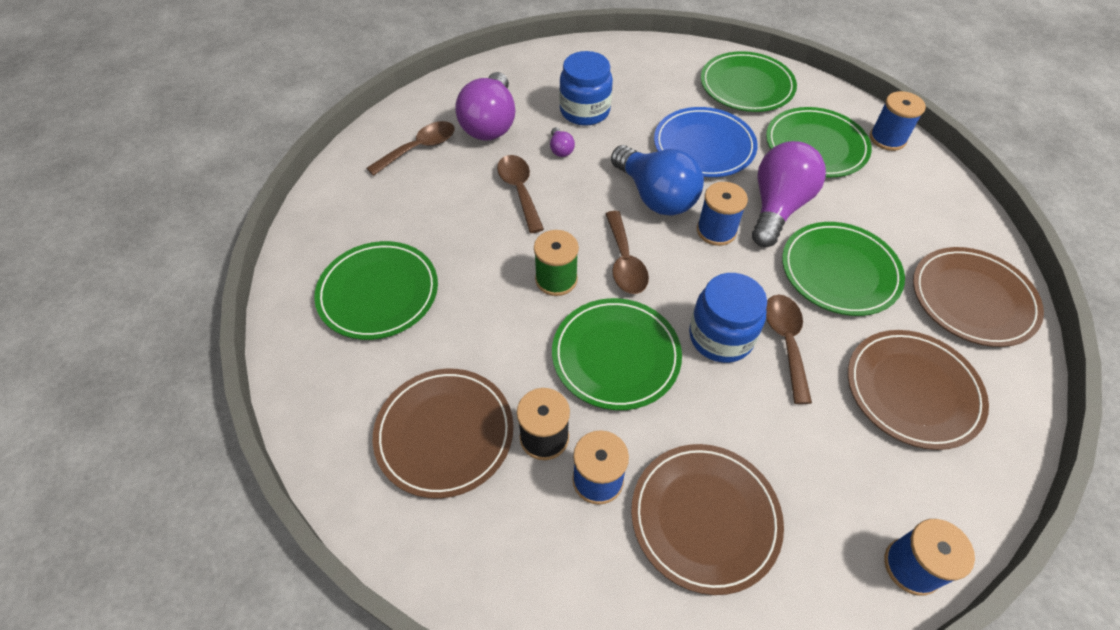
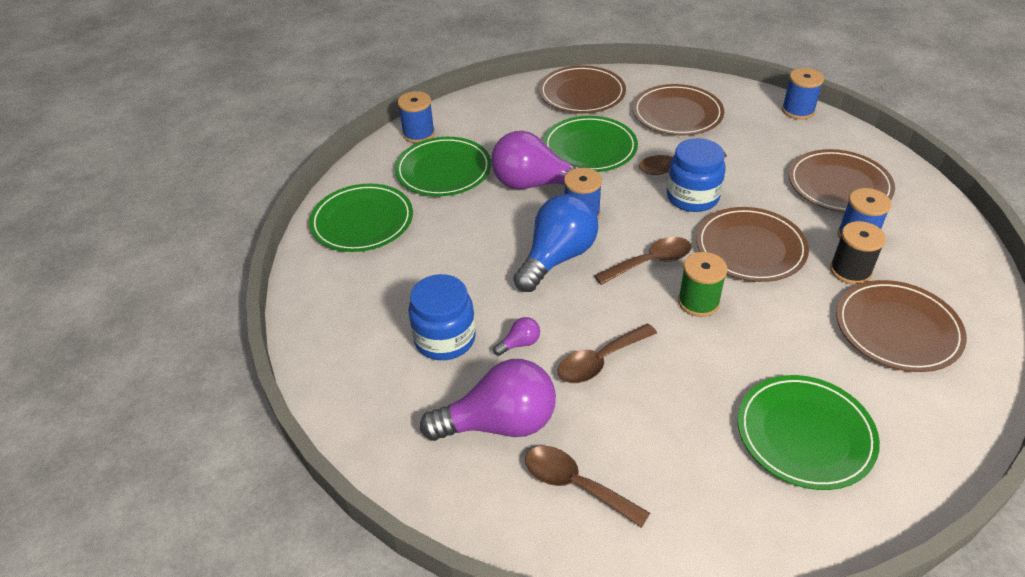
camera: 105 degrees left, 10 degrees down
green plate [552,298,682,410] -> brown plate [696,207,809,282]
blue plate [654,107,758,177] -> none

